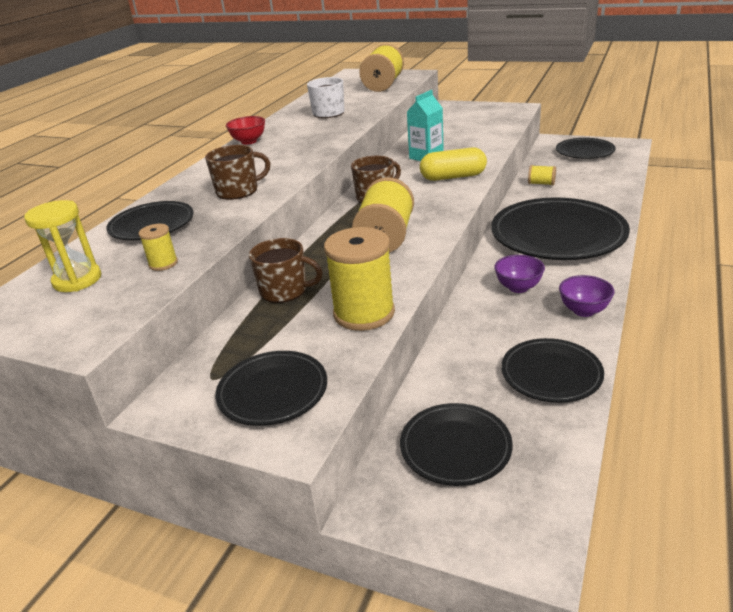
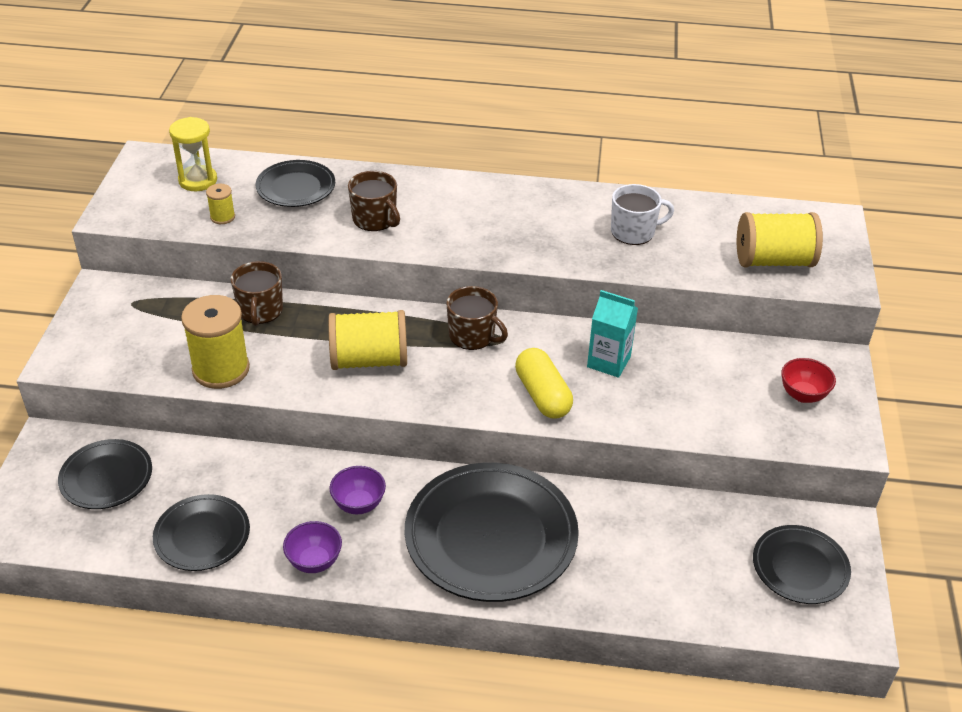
camera: 70 degrees right, 10 degrees up
black plate [215,351,327,426] -> none
red bowl [226,116,265,145] -> red bowl moved to [781,358,836,403]
yellow spool [528,165,556,185] -> none

